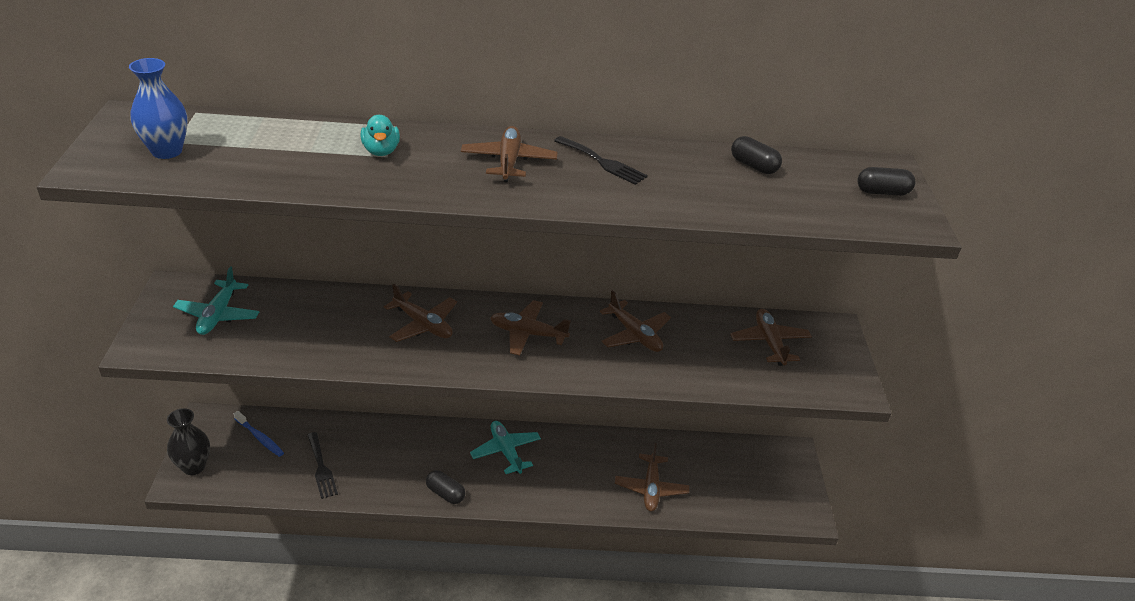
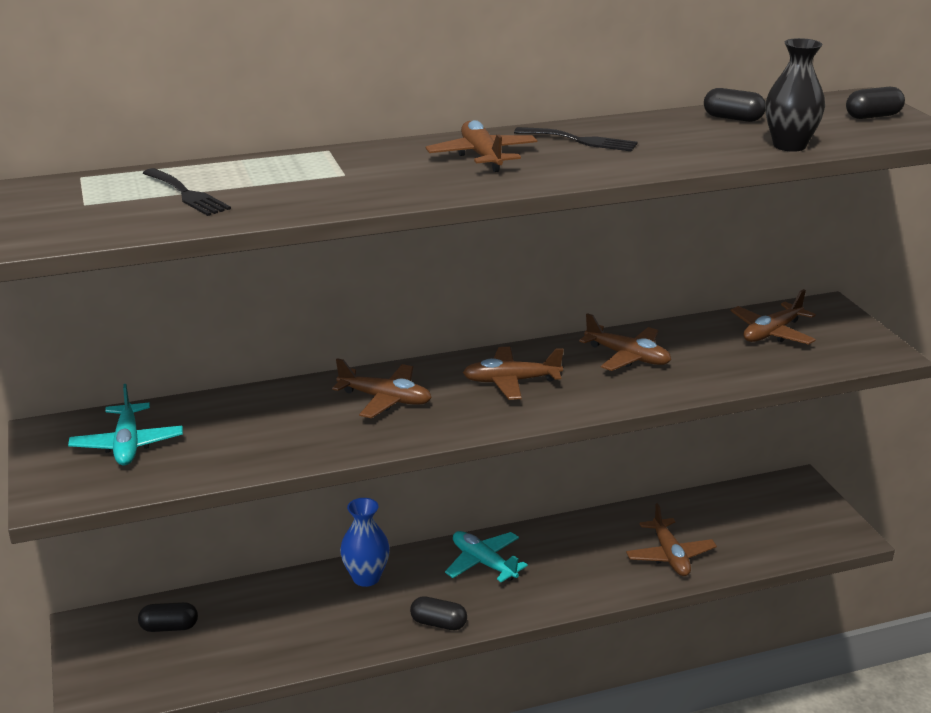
camera: 15 degrees left, 10 degrees down
blue vase [129,58,188,159] -> blue vase moved to [340,498,390,587]
black vase [167,408,210,475] -> black vase moved to [765,38,825,152]
blue toothbrush [234,411,284,457] -> black capsule [138,602,198,632]
black fork [307,432,338,499] -> black fork moved to [143,168,231,216]
turquoise duck [361,115,400,156] -> none
brown plane [730,309,812,366] -> brown plane turned 105 degrees counterclockwise [731,289,816,345]

